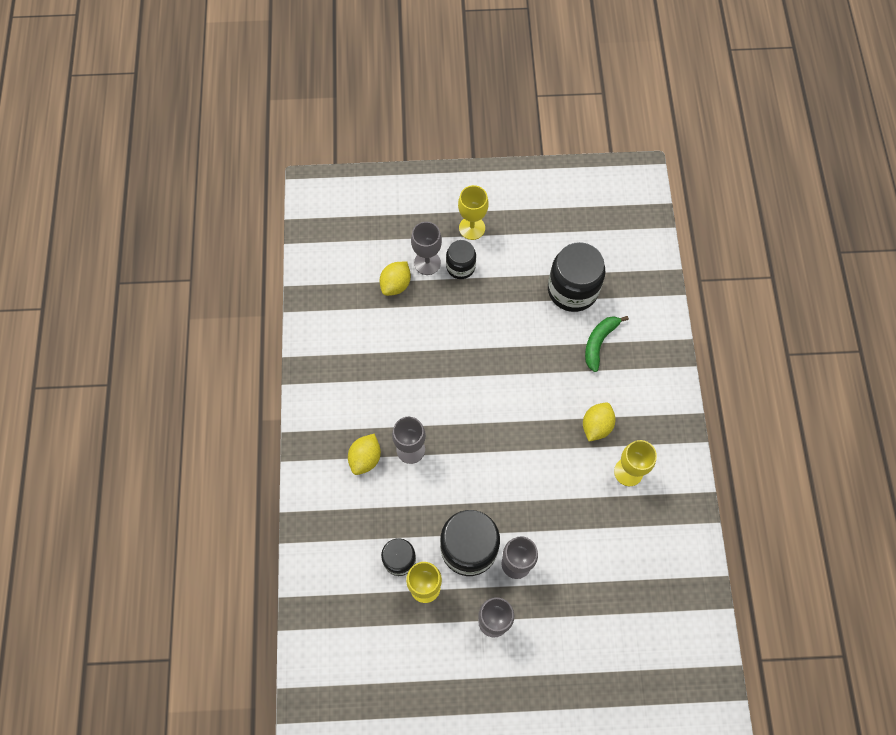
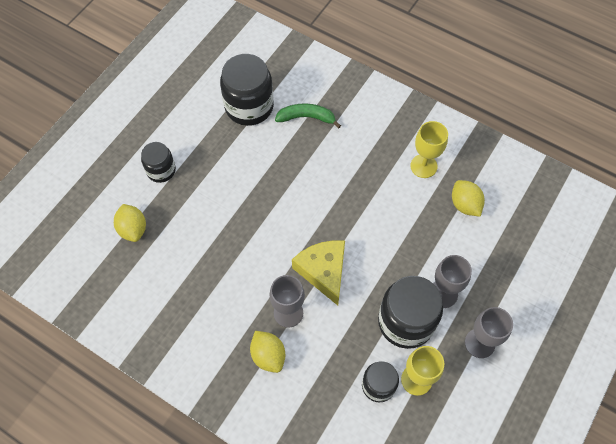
camera: 55 degrees left, 5 degrees down
grey goblet [411,222,442,275] -> none
yellow goblet [458,185,489,240] -> none
yellow lemon [583,402,615,441] -> yellow lemon moved to [452,180,485,217]
green banana [585,316,629,372] -> green banana turned 120 degrees clockwise [275,104,341,128]
none -> yellow cheese [292,240,345,305]

